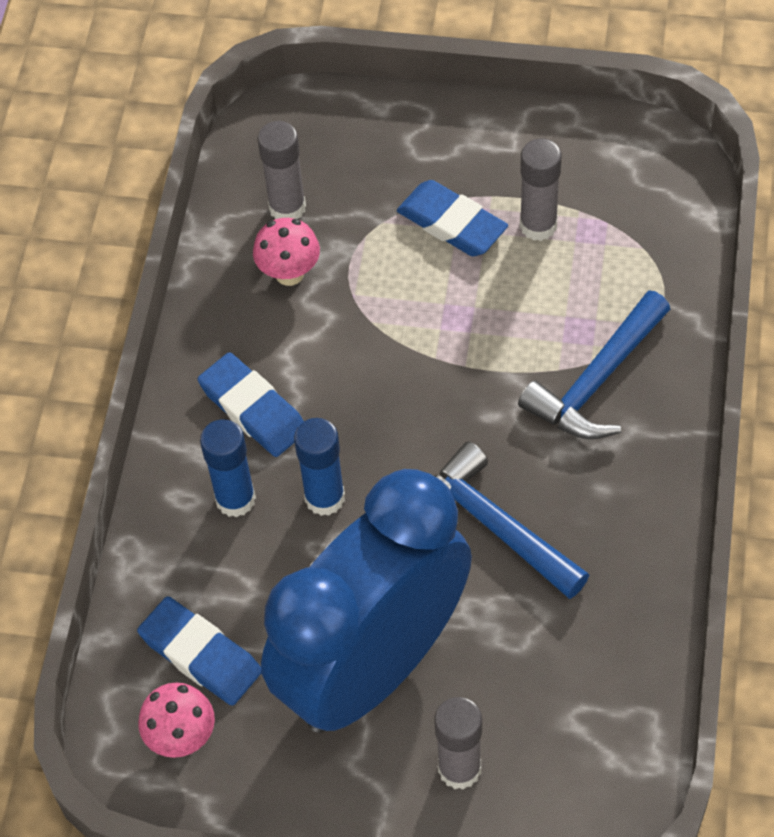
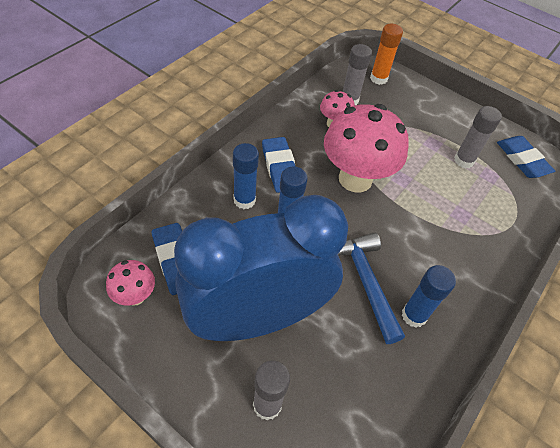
camera: 20 degrees right, 5 degrees down
blue eraser [397,180,508,256] -> blue eraser moved to [497,136,555,178]
blue hammer [518,290,670,439] -> none
none -> pink mushroom [324,104,409,193]
none -> orange glue stick [370,24,403,85]
none -> blue glue stick [402,265,456,328]

